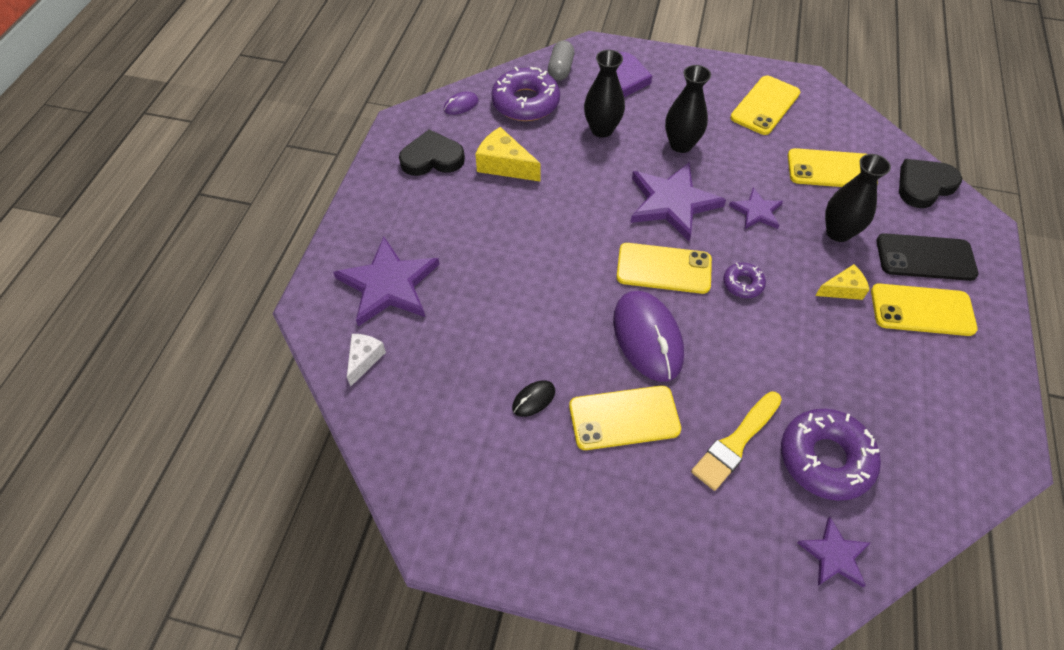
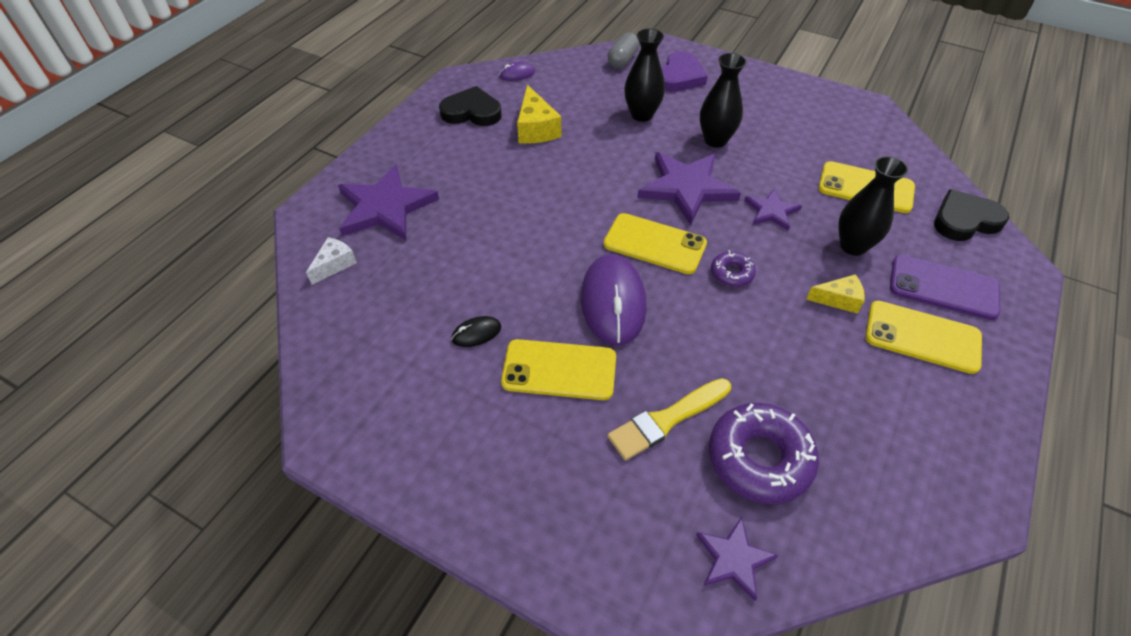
camera: 15 degrees right, 5 degrees down
yellow cheese [475,127,541,181] -> yellow cheese turned 150 degrees counterclockwise [517,85,561,144]
purple donut [491,67,560,121] -> none
yellow phone [730,75,800,135] -> none
black phone [876,233,978,281] -> purple phone [890,255,1000,320]

